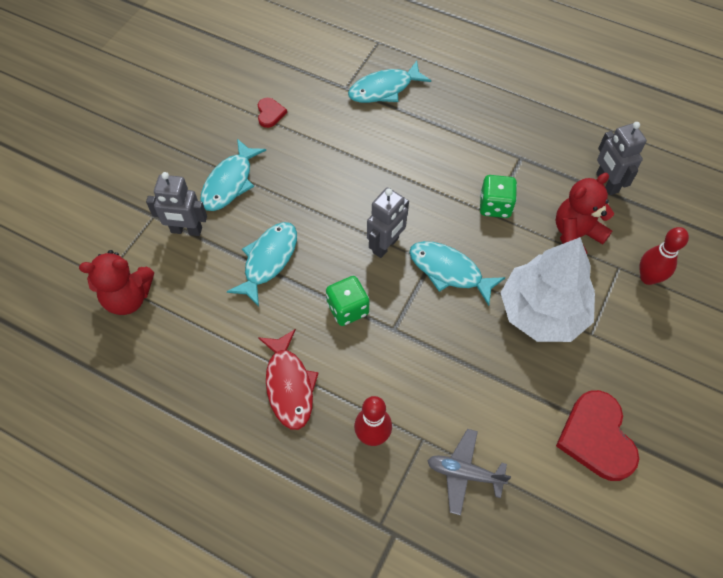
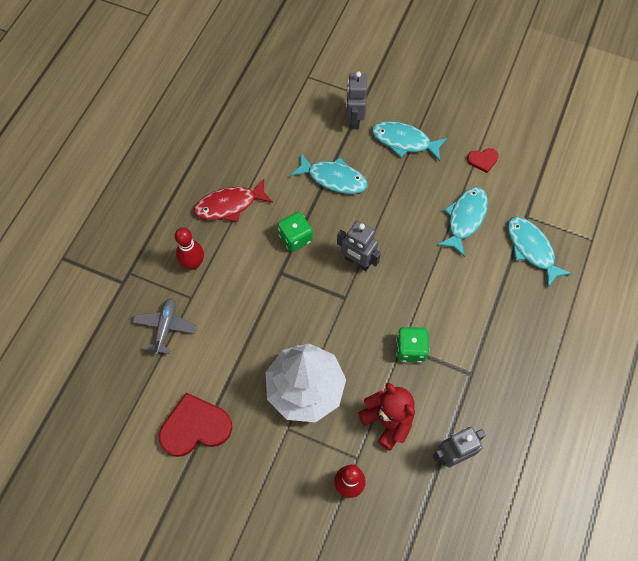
camera: 85 degrees right, 5 degrees up
red teddy bear [79,250,154,315] -> none
turquoise fish [409,241,506,306] -> turquoise fish moved to [437,187,488,257]

